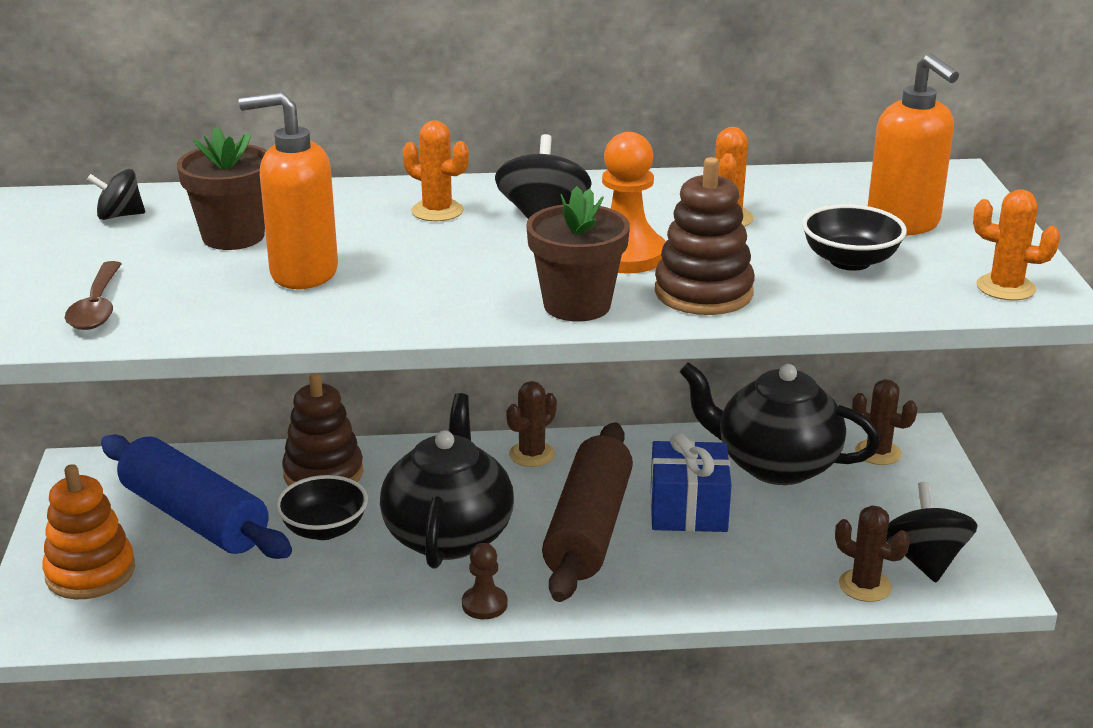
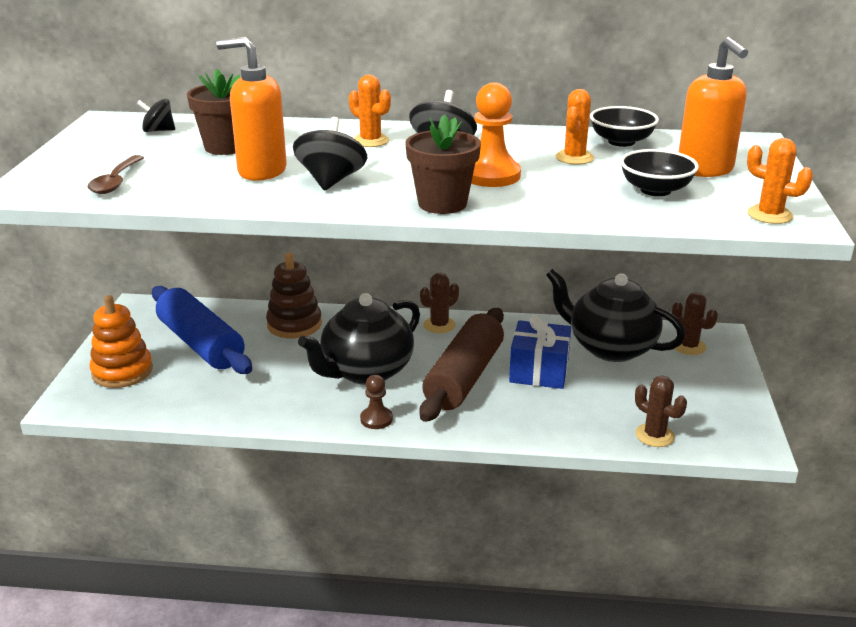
camera: 10 degrees right, 0 degrees up
black bowl [276,475,368,540] -> black bowl moved to [590,106,659,147]
black teapot [380,393,514,569] -> black teapot turned 150 degrees counterclockwise [298,293,420,385]
brown stacking toy [655,157,755,315] -> none
black spinning top [886,482,977,582] -> black spinning top moved to [293,117,367,191]

